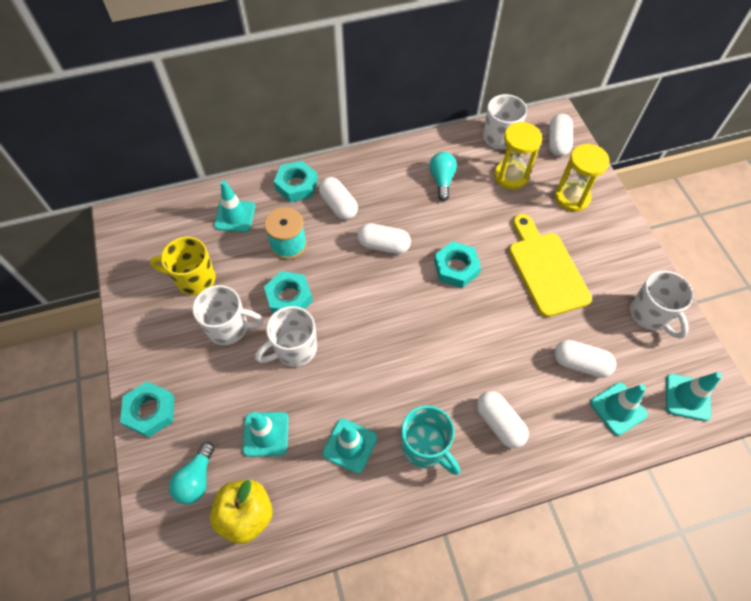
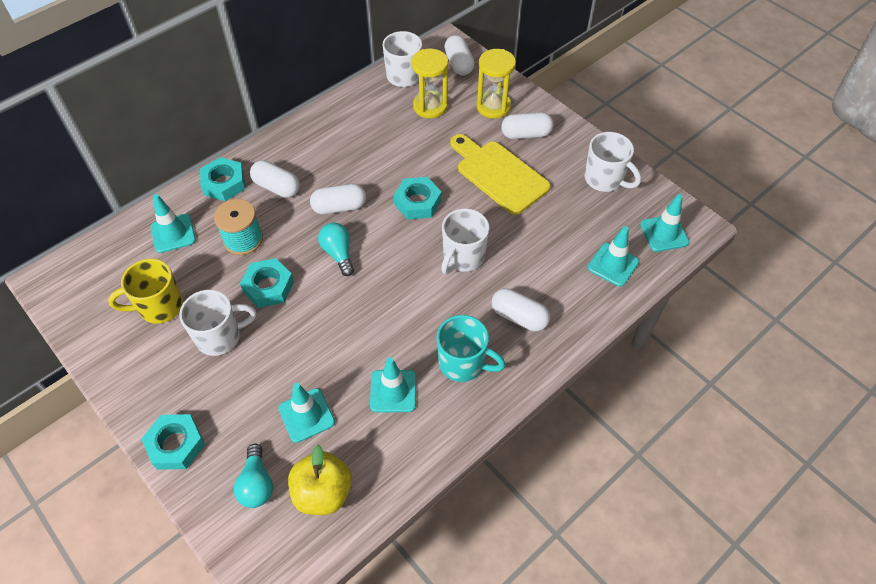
camera: 25 degrees left, 5 degrees down
white mug [255,306,317,367] -> white mug moved to [441,209,489,274]
turquoise light bulb [430,152,457,201] -> turquoise light bulb moved to [318,223,354,276]
white capsule [554,340,616,378] -> white capsule moved to [501,112,554,139]

